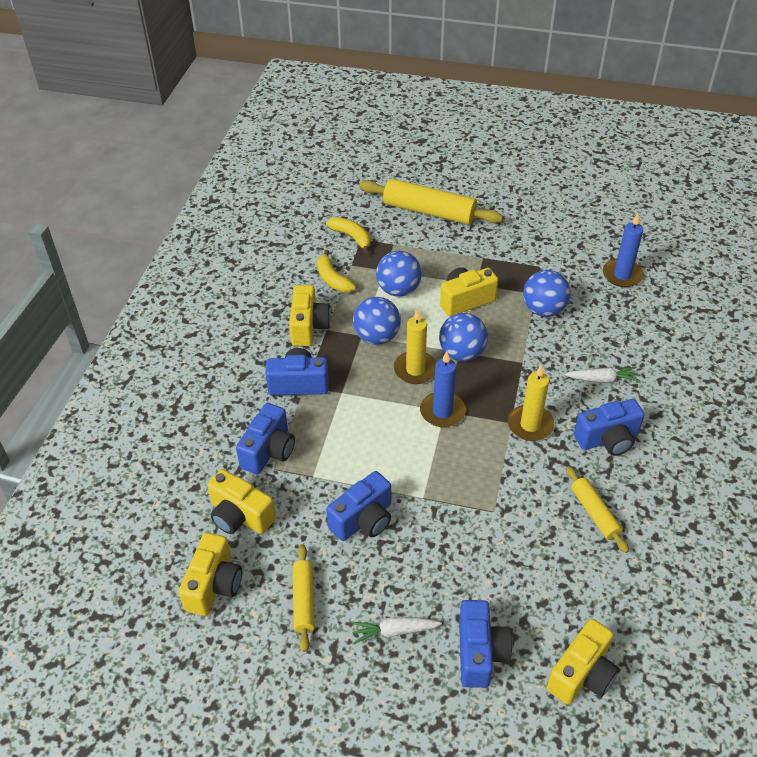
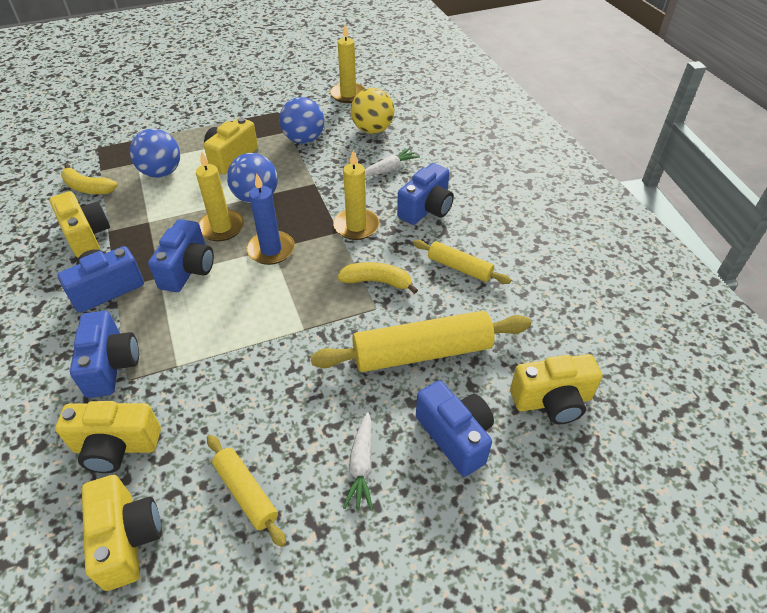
camera: 35 degrees left, 0 degrees up
yellow banana [326,217,371,254] -> yellow banana moved to [337,262,418,294]
blue camera [326,471,391,541] -> blue camera moved to [148,219,214,292]
white carrot [351,617,442,644] -> white carrot turned 45 degrees counterclockwise [343,412,373,510]
blue ball [353,297,401,345] -> none
yellow rolling pin [359,179,503,225] -> yellow rolling pin moved to [310,311,531,372]
yellow camera [547,619,619,705] -> yellow camera turned 75 degrees clockwise [510,354,602,424]
blue candle [603,214,644,287] -> yellow candle [330,24,366,103]
none -> yellow ball [351,88,394,134]

